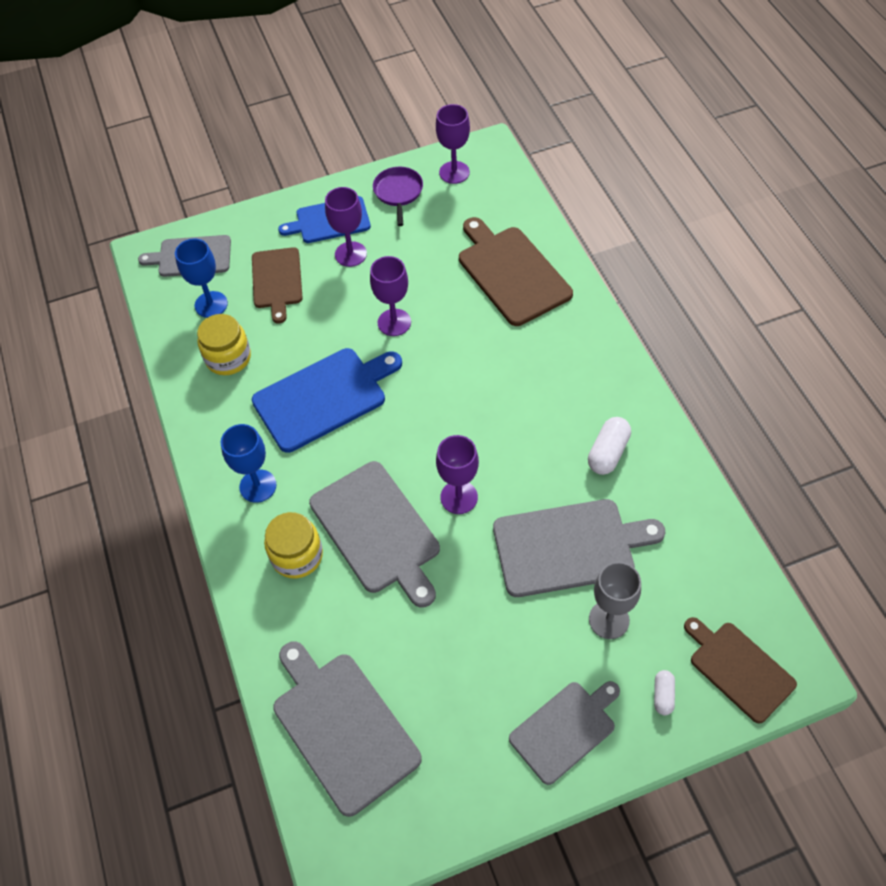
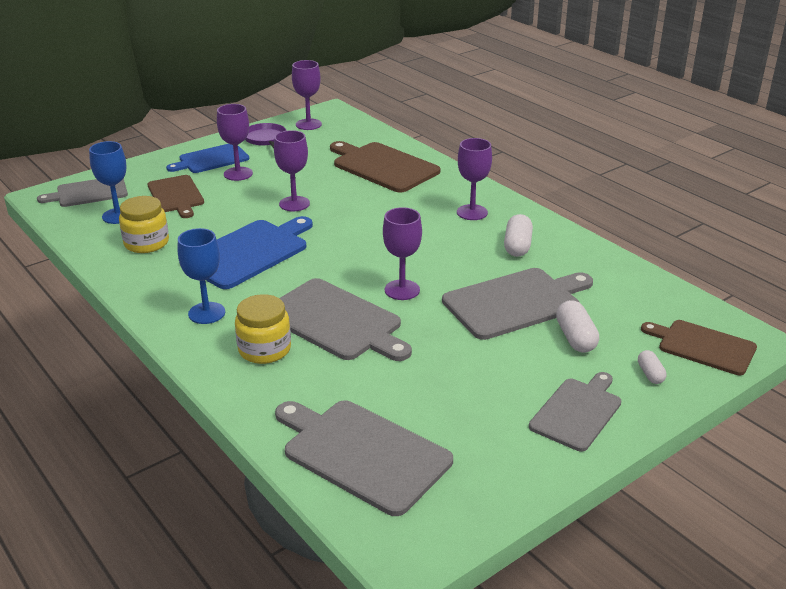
camera: 20 degrees left, 25 degrees down
grey goblet [589,562,641,639] -> white capsule [556,300,599,353]
none -> purple goblet [457,138,492,220]

